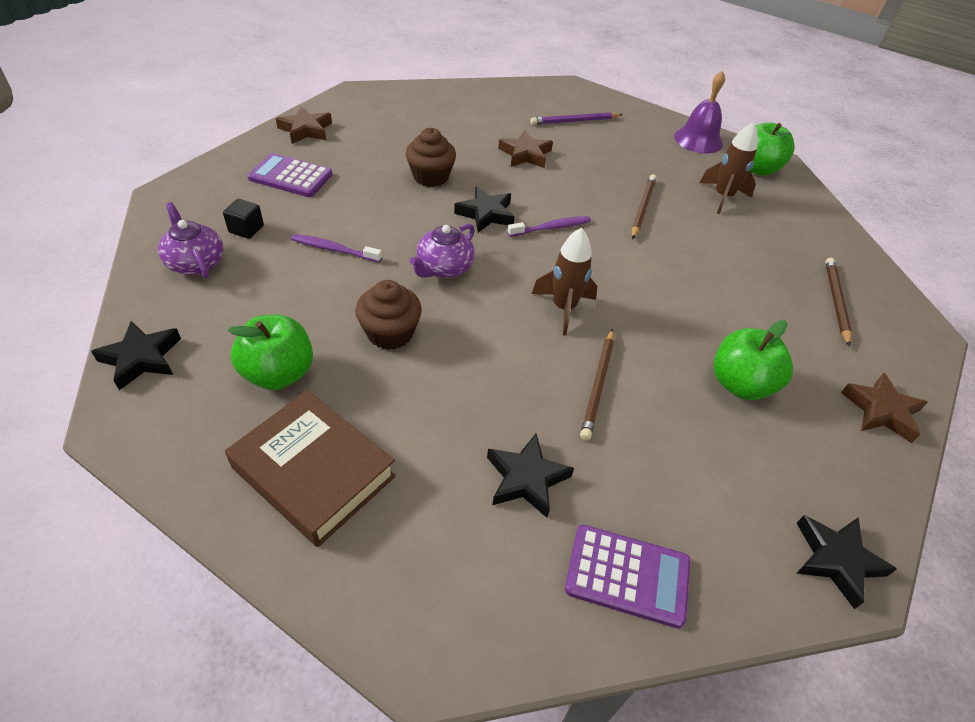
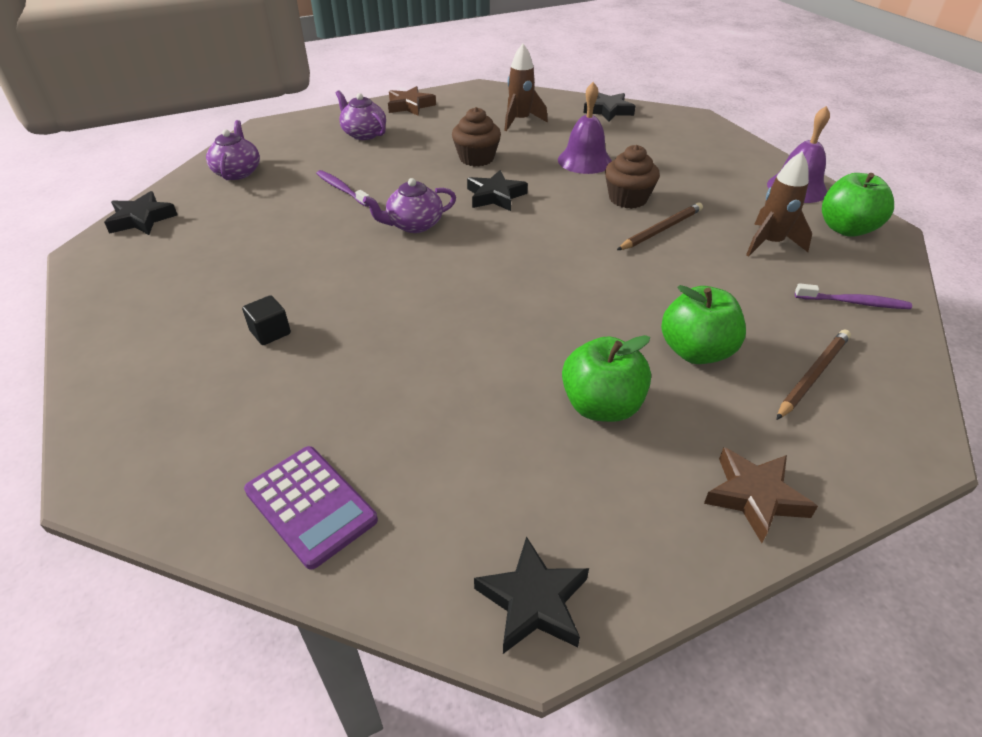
camera: 35 degrees right, 5 degrees down
black cube [223,199,264,239] -> black cube moved to [242,295,291,345]
brown book [225,390,396,547] -> none
green apple [228,315,313,390] -> green apple moved to [661,285,746,364]
purple calculator [247,153,333,197] -> purple teapot [336,90,386,140]
brown cupcake [355,280,422,350] -> brown cupcake moved to [605,145,660,209]
black star [487,434,574,518] -> black star moved to [584,92,636,122]
brown star [498,130,553,168] -> purple bell [558,82,612,174]
purple toothbrush [508,216,591,237] -> purple toothbrush moved to [795,283,912,309]
purple pencil [531,112,622,125] -> none
brown rocket [532,228,597,335] -> brown rocket moved to [504,44,548,131]
brown pencil [580,329,614,441] -> none

